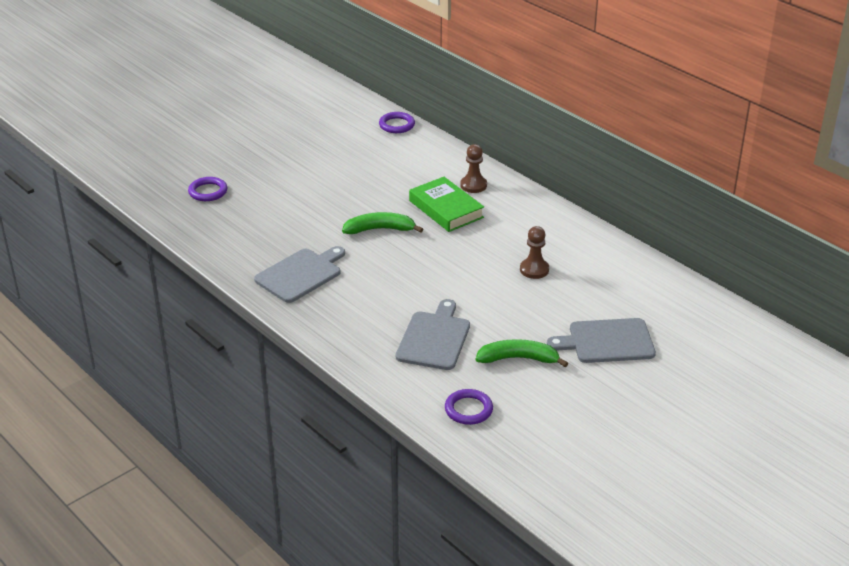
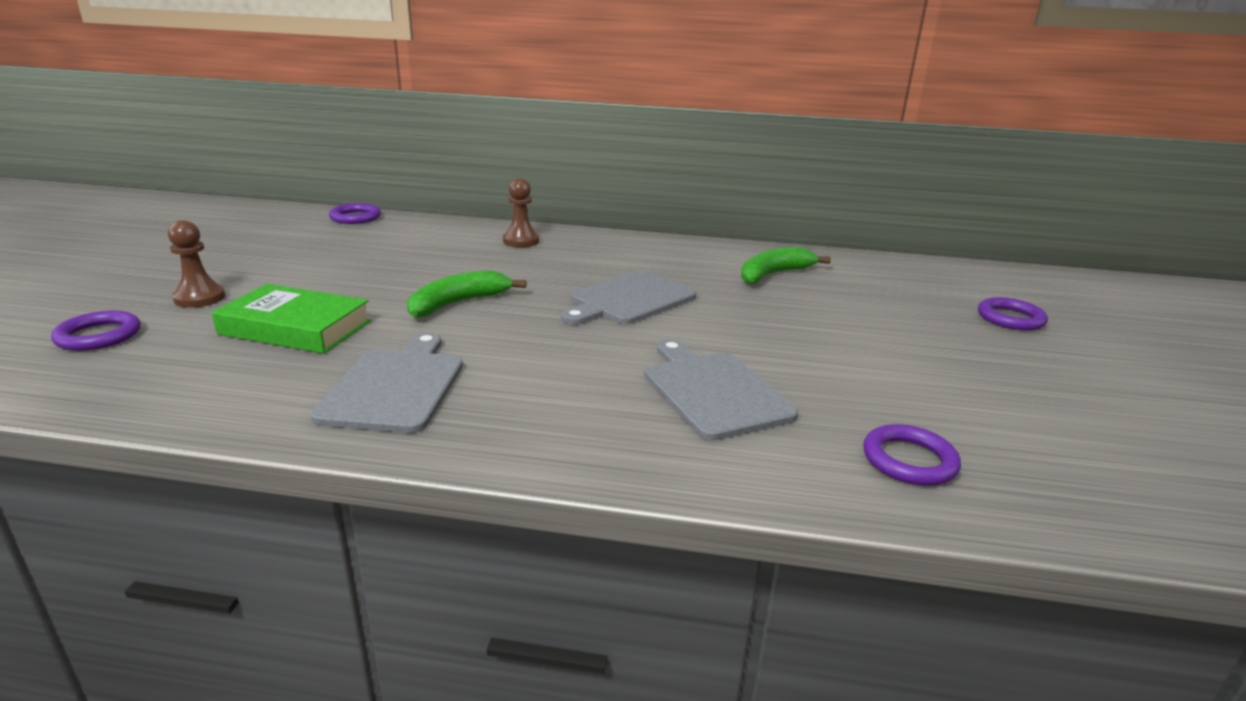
camera: 40 degrees left, 10 degrees down
green book [409,177,484,232] -> green book moved to [211,284,371,354]
green banana [476,339,568,367] -> green banana moved to [741,247,831,284]
brown pawn [520,226,549,279] -> brown pawn moved to [168,220,225,308]
grey cutting board [547,318,656,363] -> grey cutting board moved to [561,270,696,325]
none -> purple ring [978,297,1048,331]

